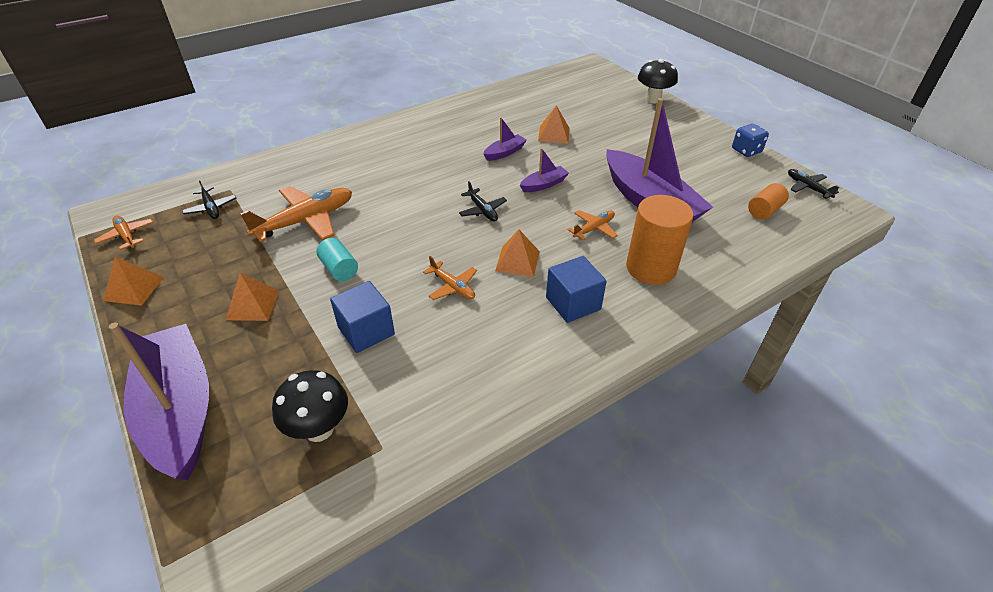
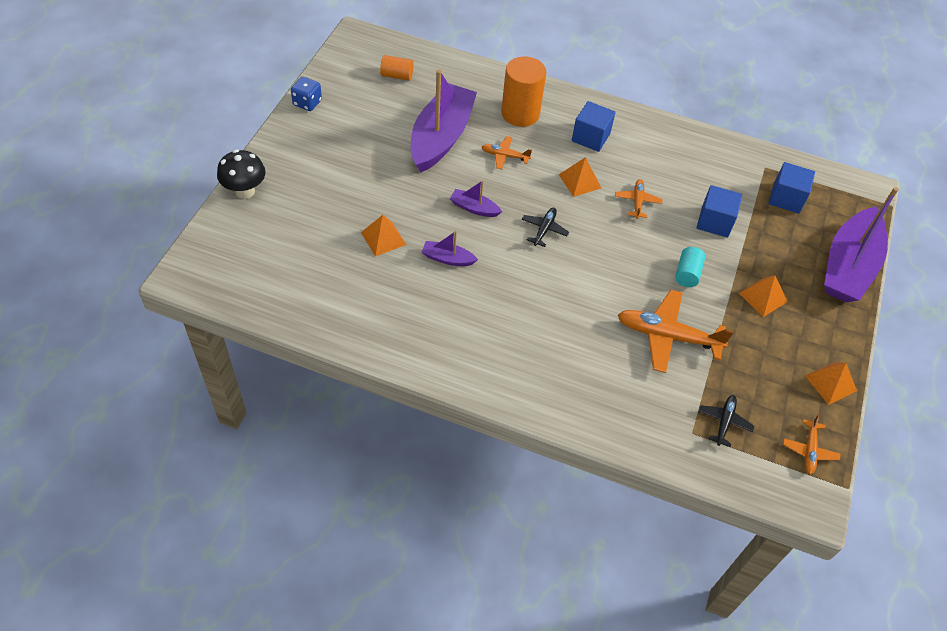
camera: 130 degrees left, 10 degrees up
black mushroom [272,370,348,442] -> blue cube [769,162,815,214]
black plane [788,169,839,199] -> none

